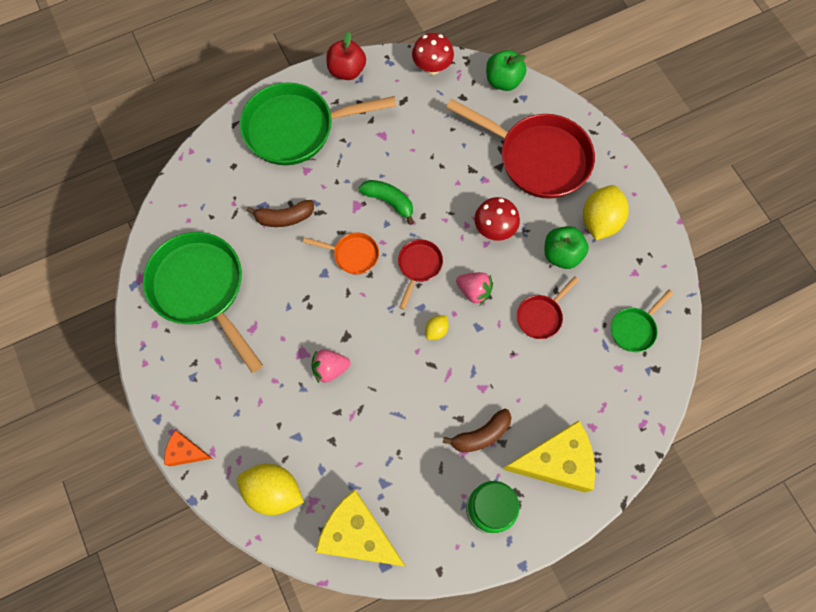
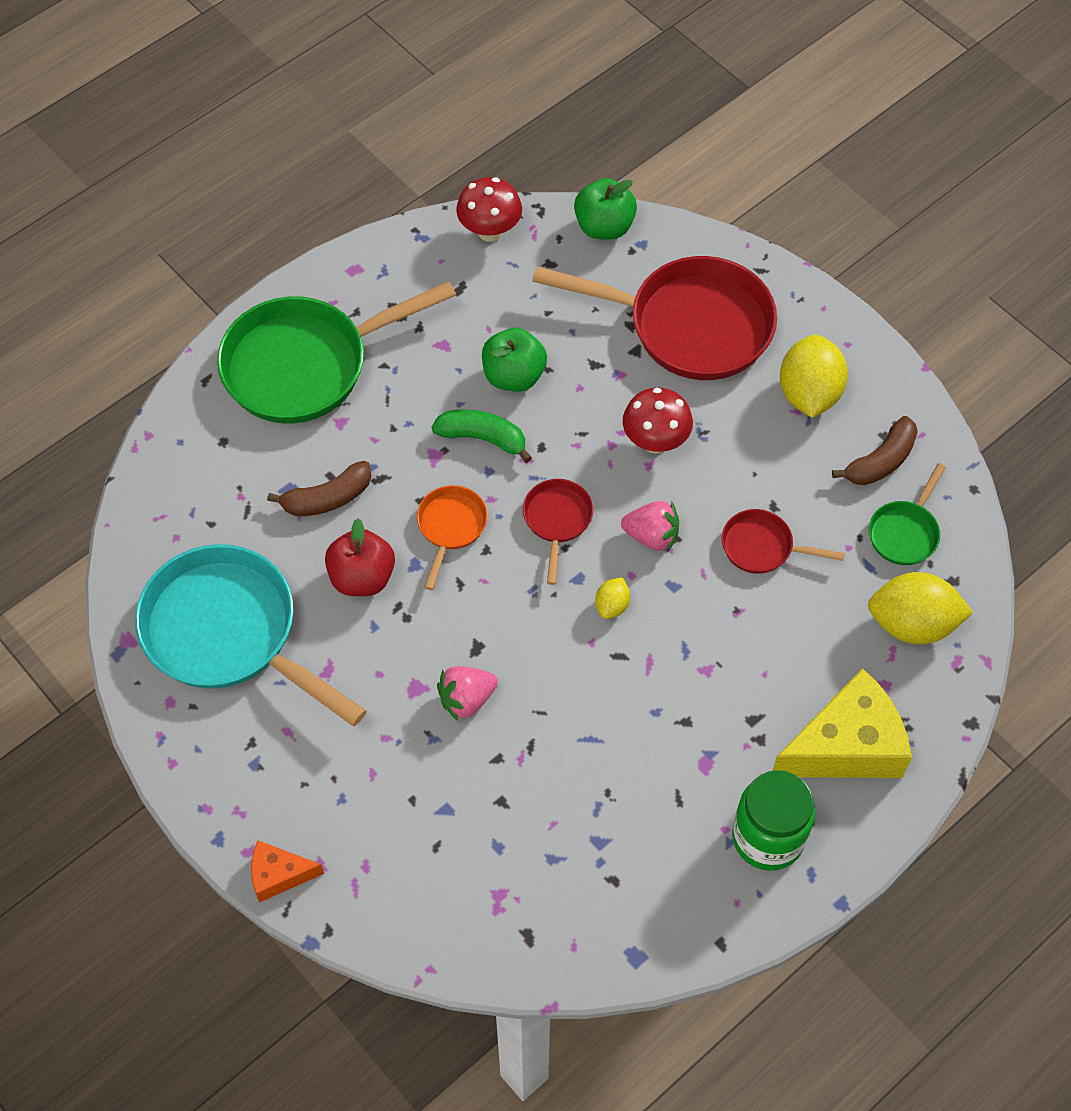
camera: 15 degrees left, 10 degrees down
green pan [143,232,263,373] -> turquoise pan [135,544,367,726]
yellow lemon [237,464,304,515] -> yellow lemon moved to [868,572,973,644]
orange pan [303,232,379,275] -> orange pan turned 75 degrees counterclockwise [417,485,488,590]
yellow cheese [316,490,406,567] -> none
red apple [327,32,366,80] -> red apple moved to [325,518,395,596]
brown banana [443,409,512,452] -> brown banana moved to [832,416,918,485]
red pan [517,276,579,339] -> red pan turned 75 degrees clockwise [722,509,845,574]
green apple [544,226,589,269] -> green apple moved to [482,328,547,392]

